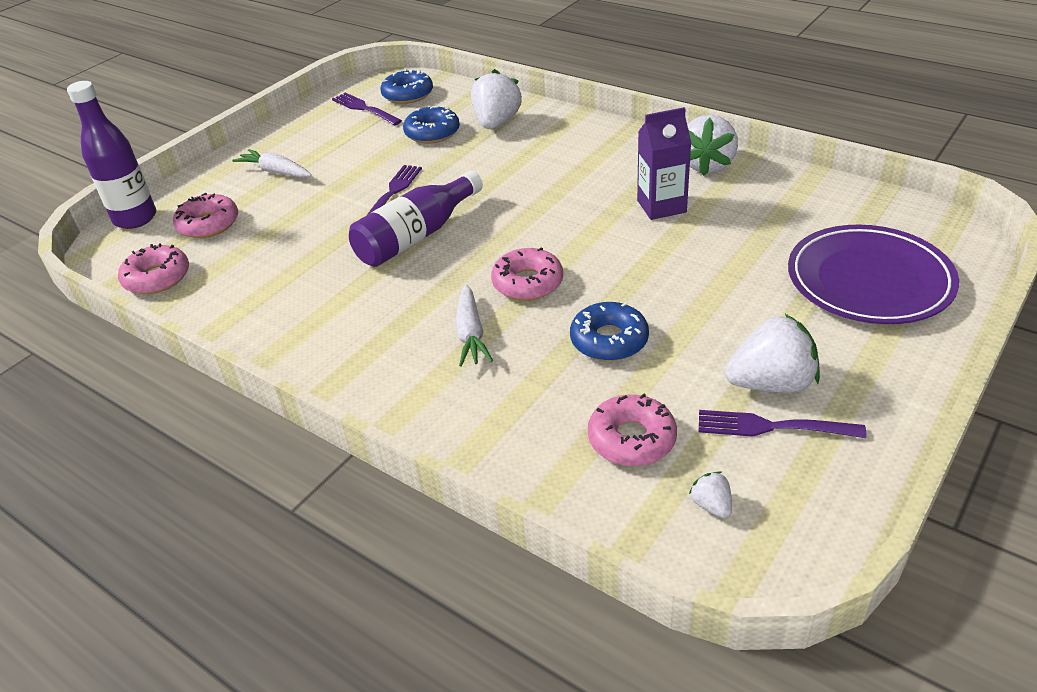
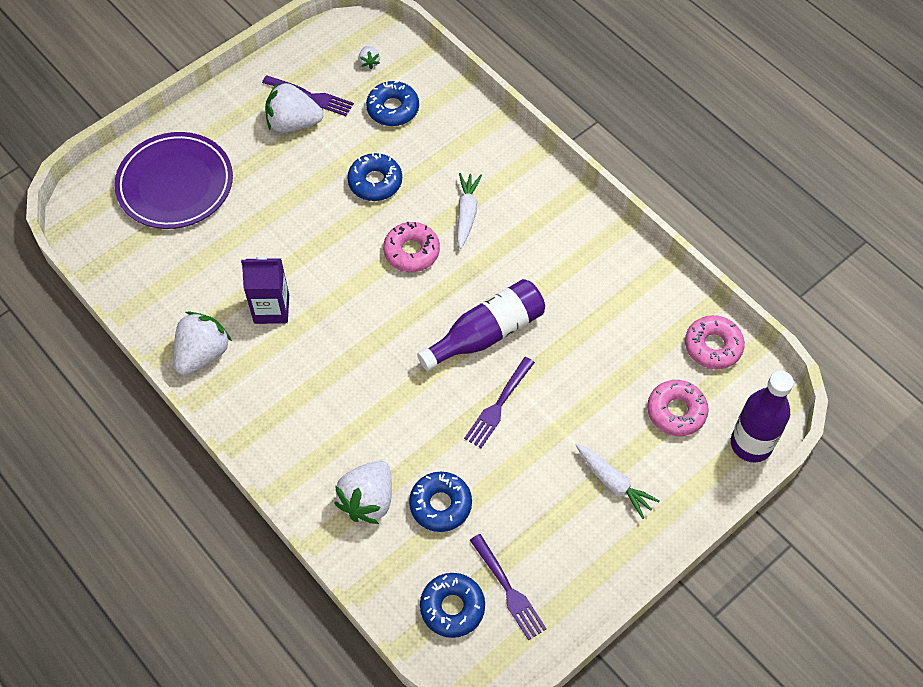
camera: 170 degrees left, 20 degrees up
pink donut [588,394,677,466] -> blue donut [366,81,419,126]

